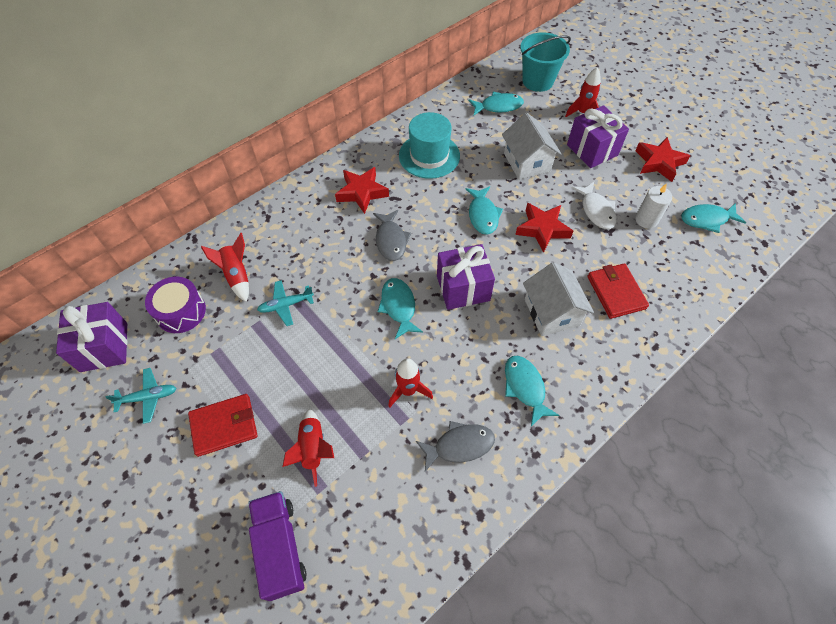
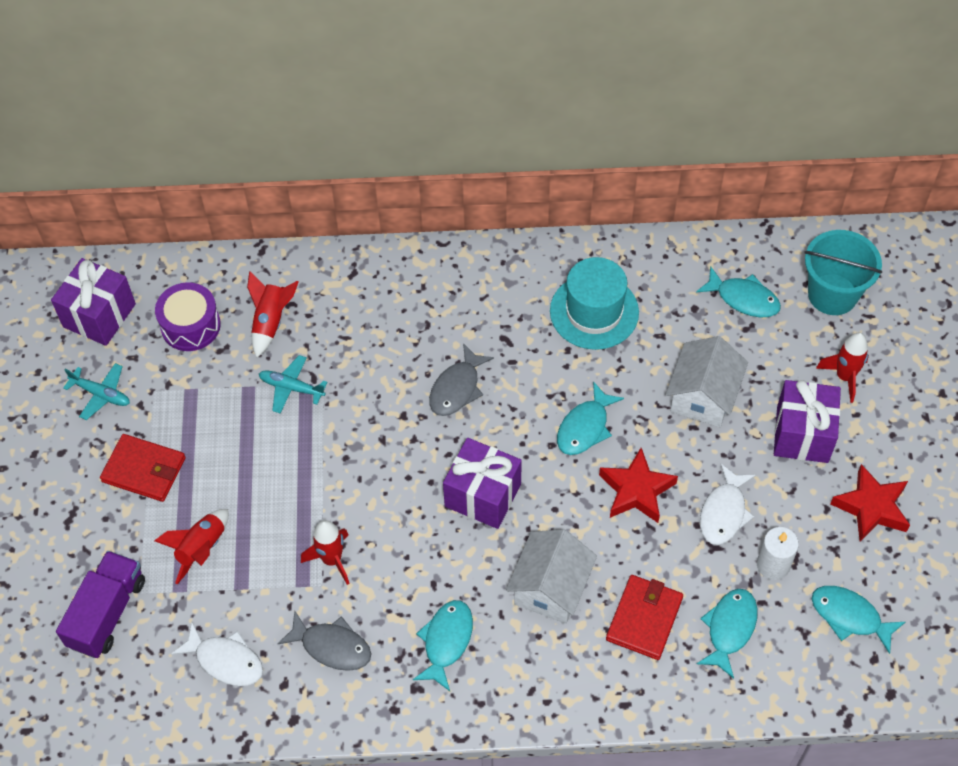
camera: 40 degrees right, 0 degrees up
red star [335,167,389,214] -> none
turquoise fish [378,278,423,339] -> turquoise fish moved to [697,589,758,679]
none -> white fish [171,622,263,686]

